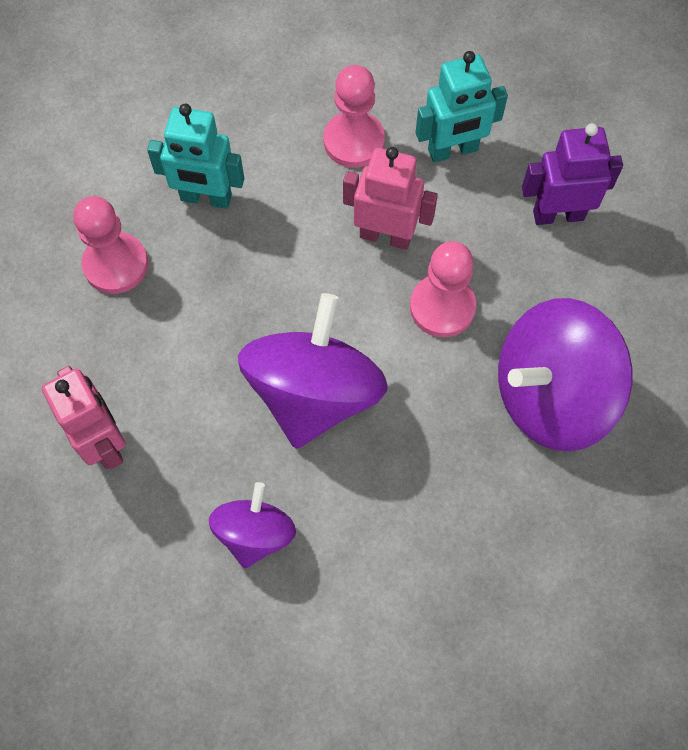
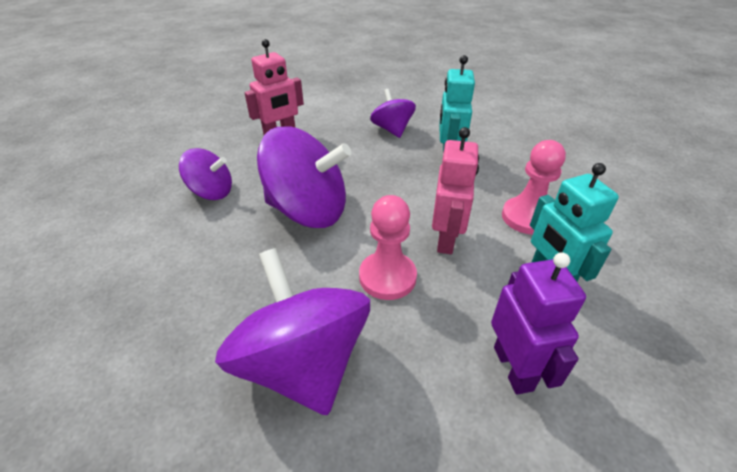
camera: 85 degrees right, 25 degrees down
pink pawn [73,196,148,294] -> purple spinning top [370,89,416,138]

